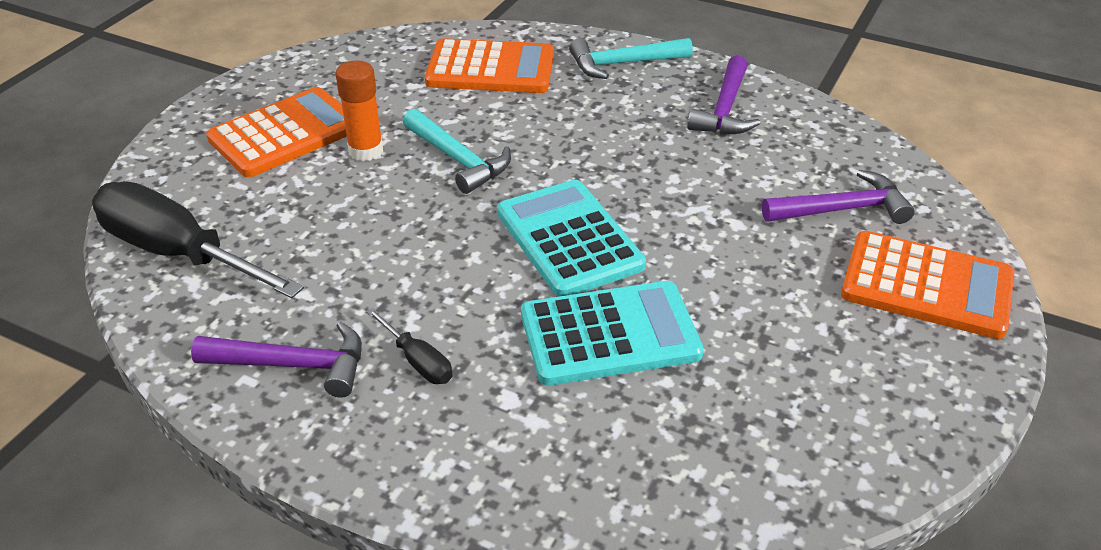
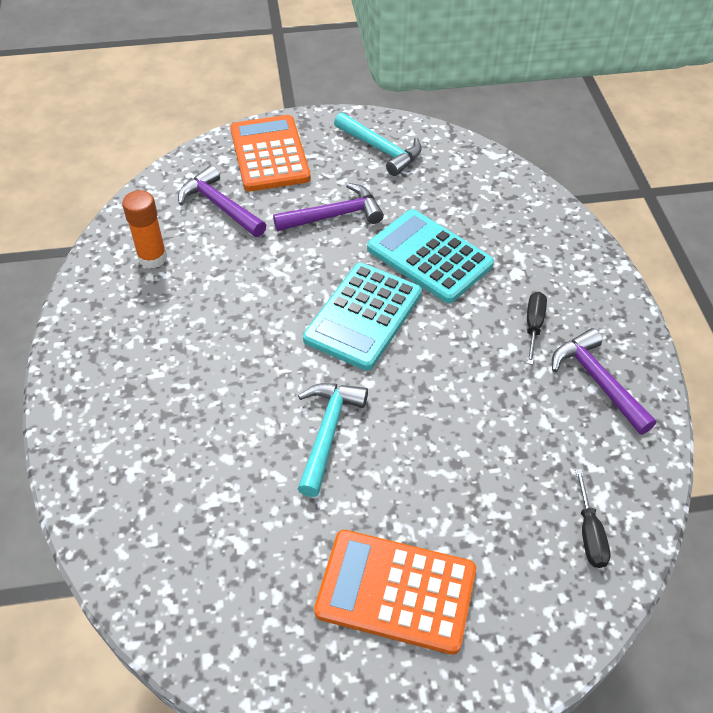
camera: 125 degrees left, 10 degrees up
black screwdriver [92,181,304,298] -> black screwdriver [575,469,611,568], size x0.44
orange glue stick [336,61,383,161] -> orange glue stick moved to [122,190,167,268]
orange calculator [425,38,554,93] -> none
turquoise hammer [569,38,693,79] -> turquoise hammer moved to [334,112,422,176]
purple hammer [687,55,760,134] -> purple hammer moved to [273,183,384,231]

